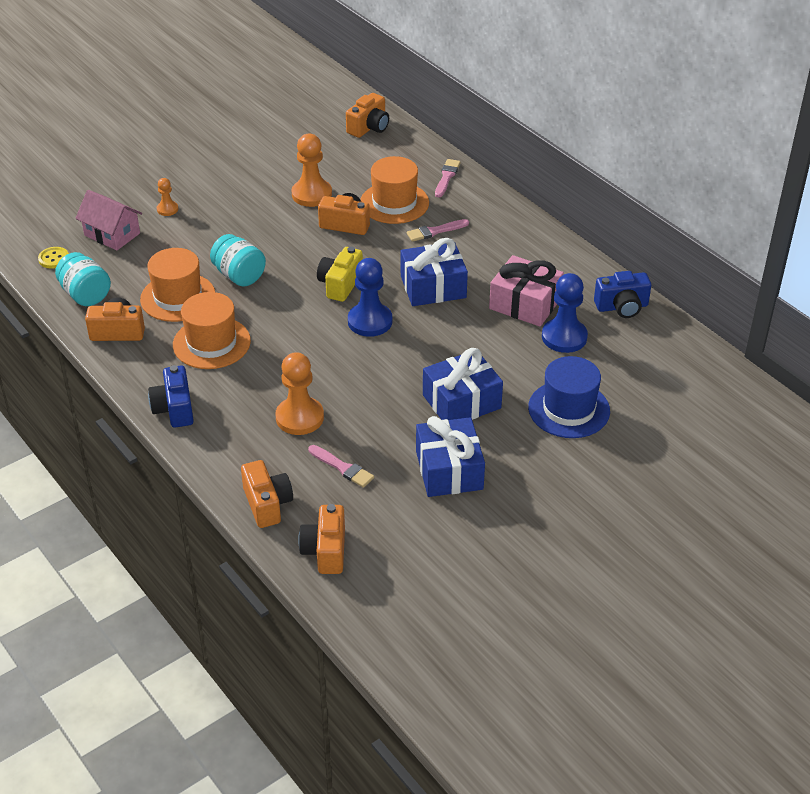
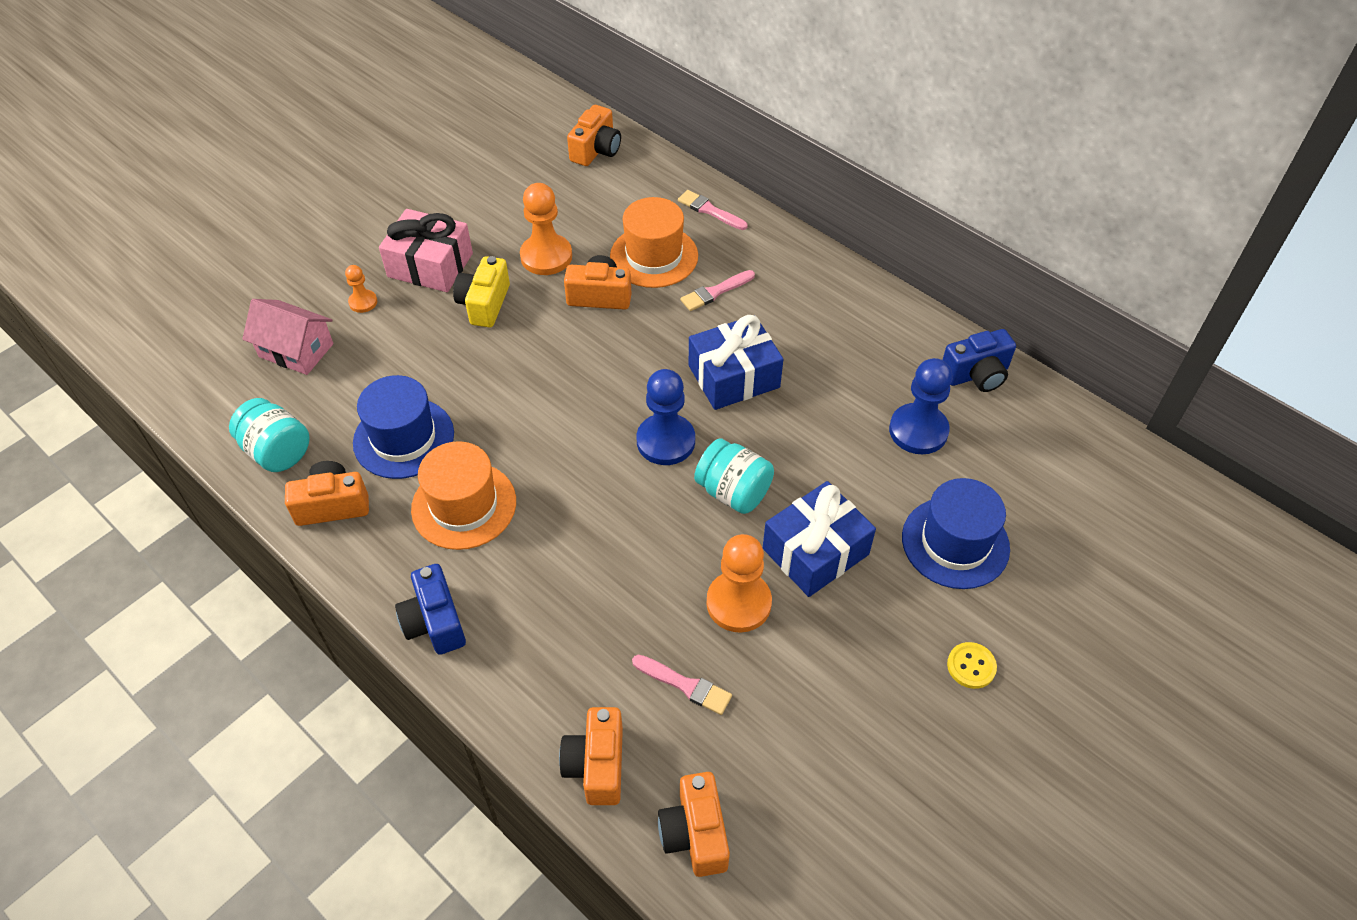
camera: 10 degrees left, 10 degrees up
yellow button [38,247,69,268] -> yellow button moved to [947,642,997,689]
orange hat [140,248,215,322] -> blue hat [353,375,454,479]
turquoise jar [210,234,266,287] -> turquoise jar moved to [694,438,774,514]
orange camera [241,460,293,528] -> orange camera turned 150 degrees counterclockwise [559,707,623,805]
orange pawn [275,352,324,435] -> orange pawn moved to [707,534,772,632]
yellow camera [317,247,363,302] -> yellow camera moved to [453,256,510,328]
blue gift [416,416,485,497] -> none
pink brush [435,159,461,197] -> pink brush turned 60 degrees counterclockwise [678,190,748,230]
pink gift [489,255,564,327] -> pink gift moved to [379,209,473,292]

